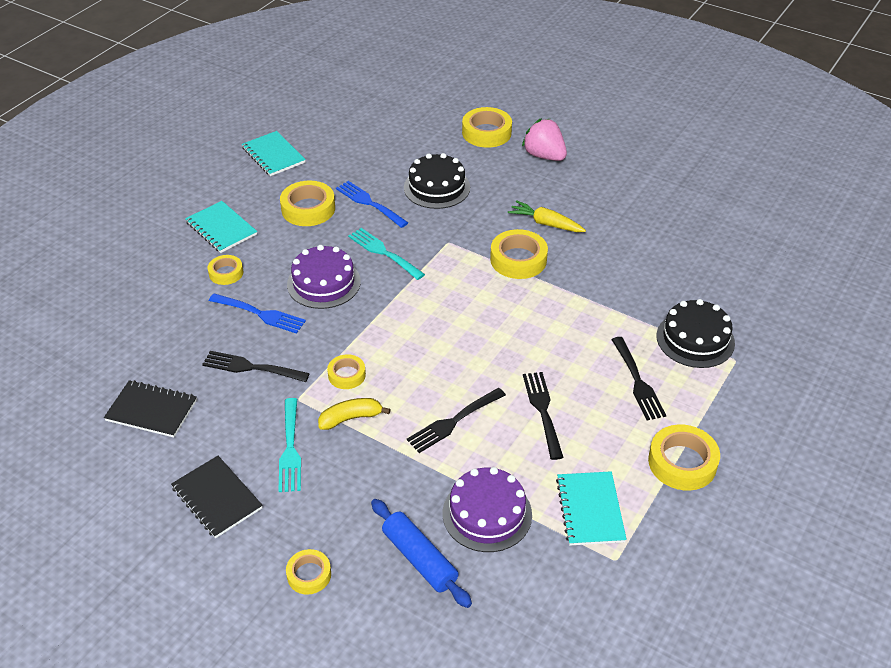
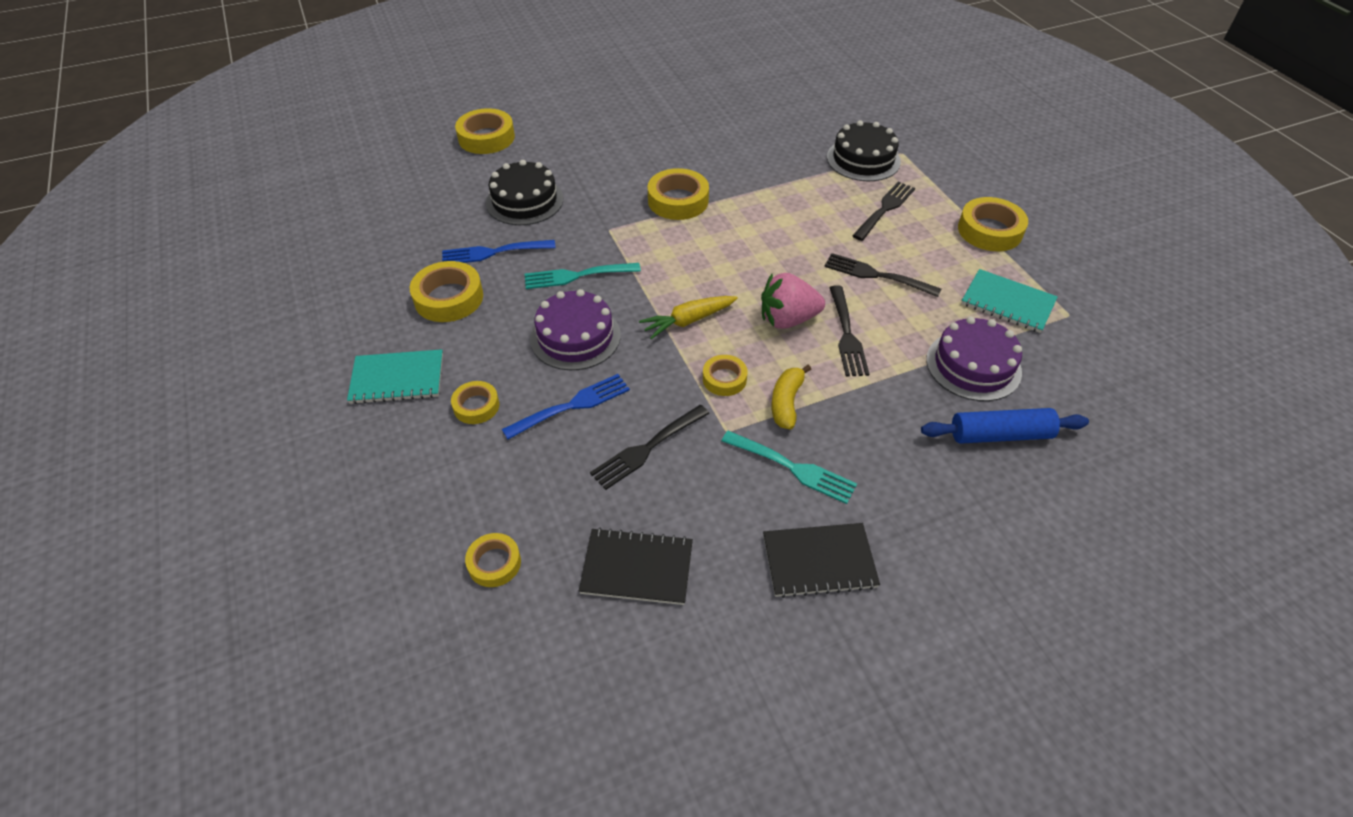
camera: 55 degrees left, 5 degrees up
black notebook [104,380,197,438] -> black notebook turned 45 degrees clockwise [579,528,693,605]
turquoise notebook [241,131,306,176] -> none
yellow tape [286,549,331,595] -> yellow tape moved to [465,533,521,587]
yellow carrot [508,200,586,232] -> yellow carrot moved to [639,296,738,339]
pink strawberry [522,119,567,161] -> pink strawberry moved to [761,273,825,329]
black fork [611,337,666,420] -> black fork turned 75 degrees counterclockwise [852,182,915,241]

